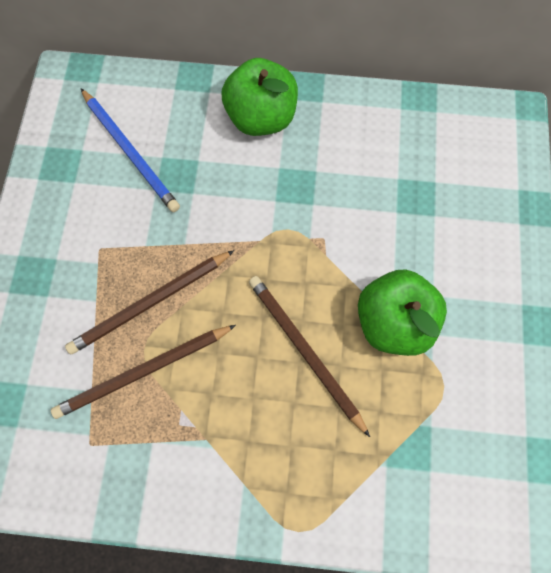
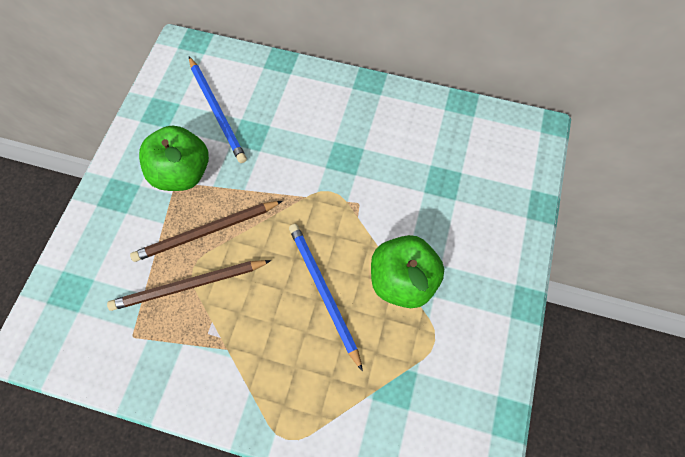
camera: 10 degrees right, 5 degrees down
green apple [222,58,298,136] -> green apple moved to [139,126,209,191]
brown pencil [249,276,370,437] -> blue pencil [289,224,363,371]

